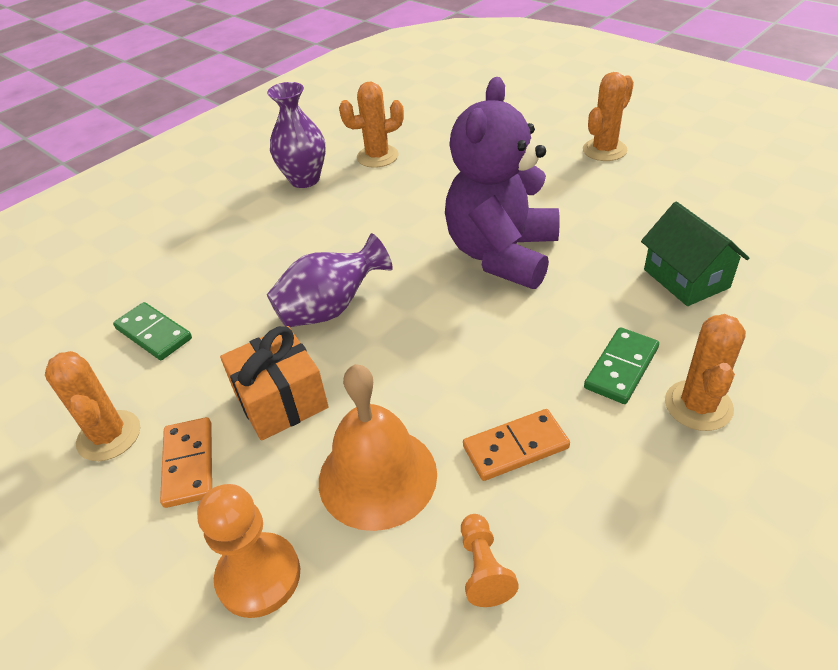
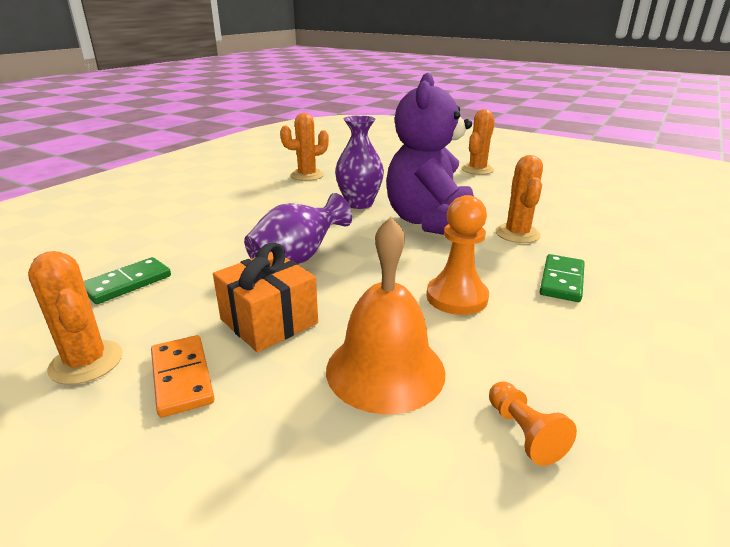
camera: 15 degrees left, 15 degrees down
green domino [113,302,192,360] -> green domino turned 75 degrees counterclockwise [84,257,171,304]
orange pawn [197,484,300,618] -> orange pawn moved to [427,195,489,315]
purple vase [267,82,326,188] -> purple vase moved to [335,115,384,209]
orange domino [463,409,570,481] -> none
green house [641,202,749,306] -> none
orange cactus [665,314,746,431] -> orange cactus moved to [496,155,543,243]

